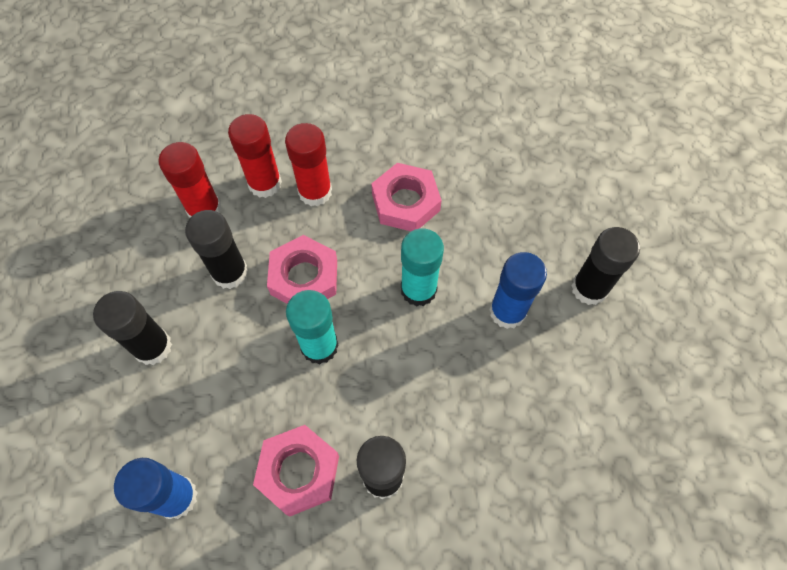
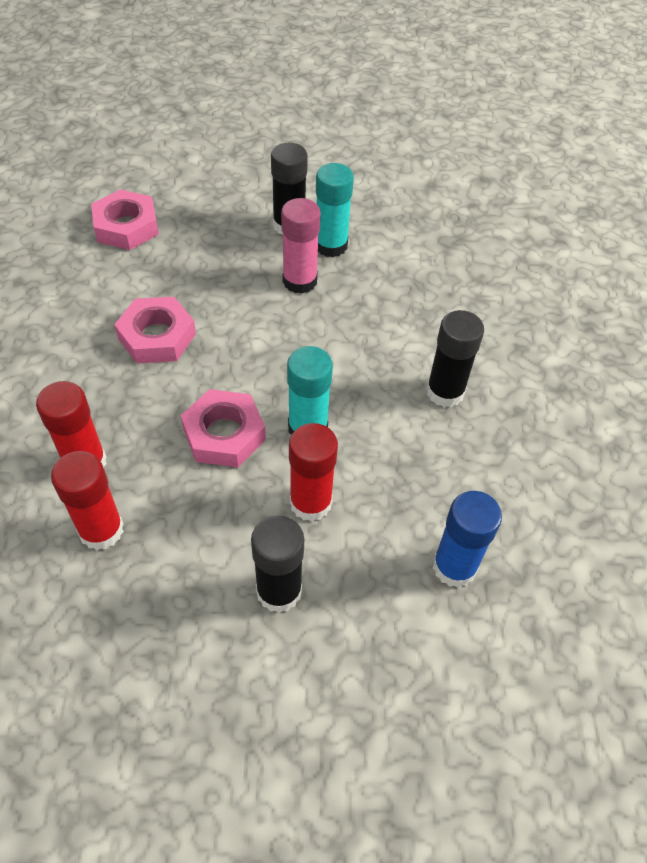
camera: 85 degrees left, 10 degrees down
black glue stick [185,210,248,289] -> none
pink nut [253,425,339,517] -> pink nut moved to [91,189,159,250]
red glue stick [285,123,332,206] -> red glue stick moved to [289,423,338,522]
turquoise glue stick [401,228,444,307] -> turquoise glue stick moved to [316,163,354,257]
blue glue stick [489,252,547,329] -> pink glue stick [281,198,321,294]

